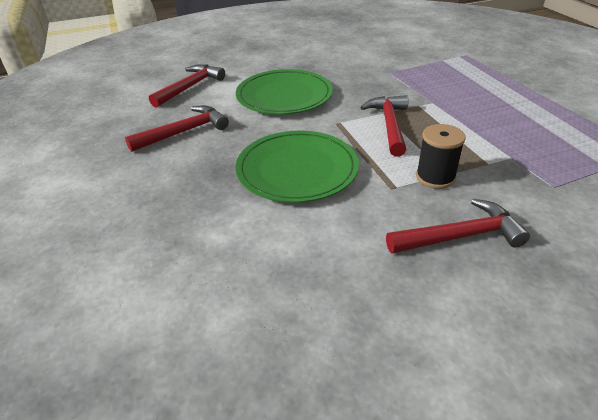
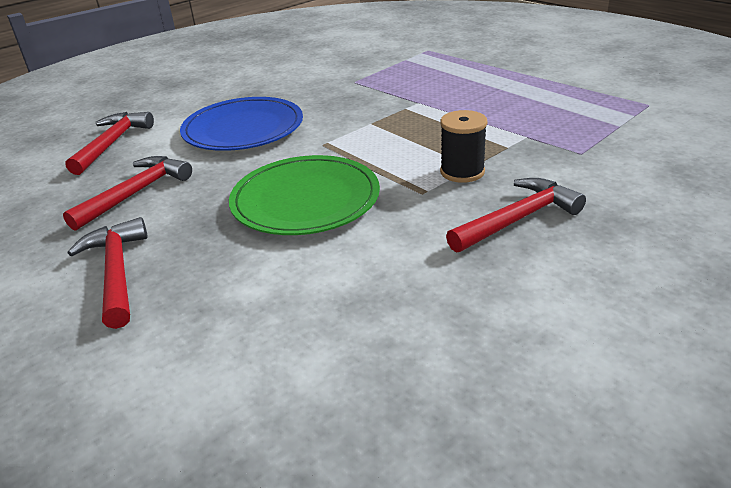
camera: 20 degrees left, 5 degrees down
green plate [236,69,333,114] -> blue plate [180,97,303,151]
red hammer [360,95,408,156] -> red hammer moved to [68,217,148,329]

